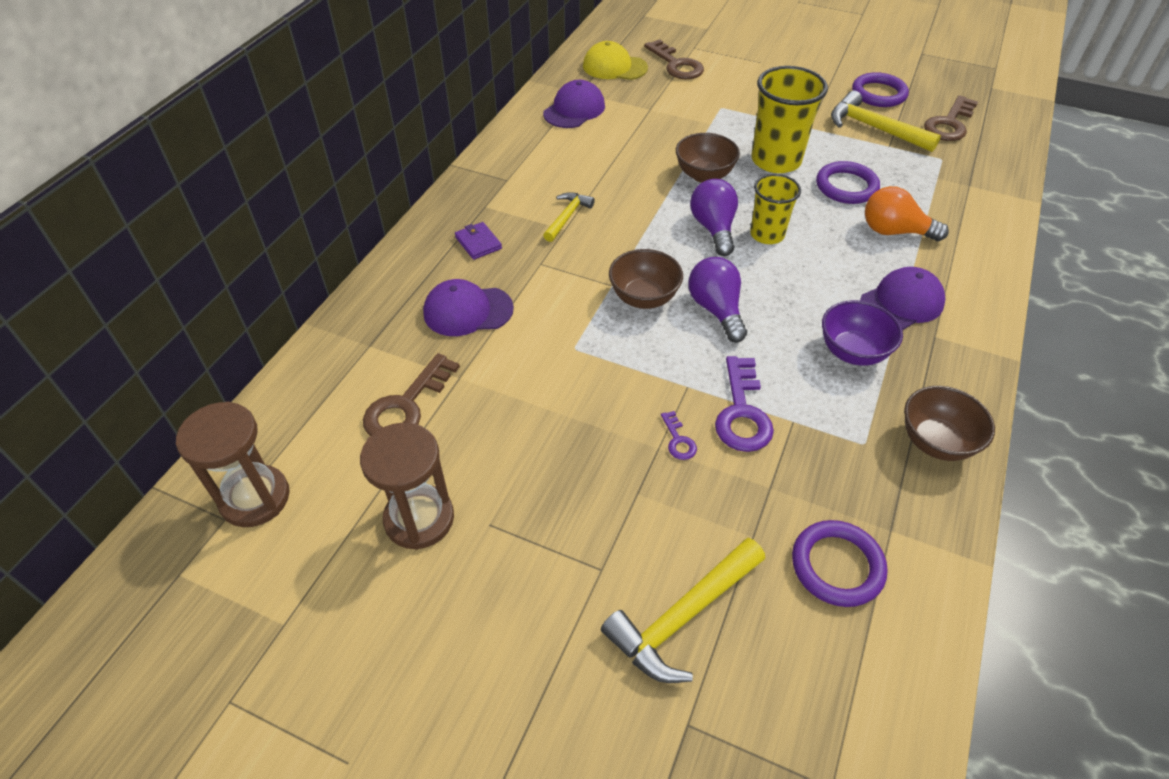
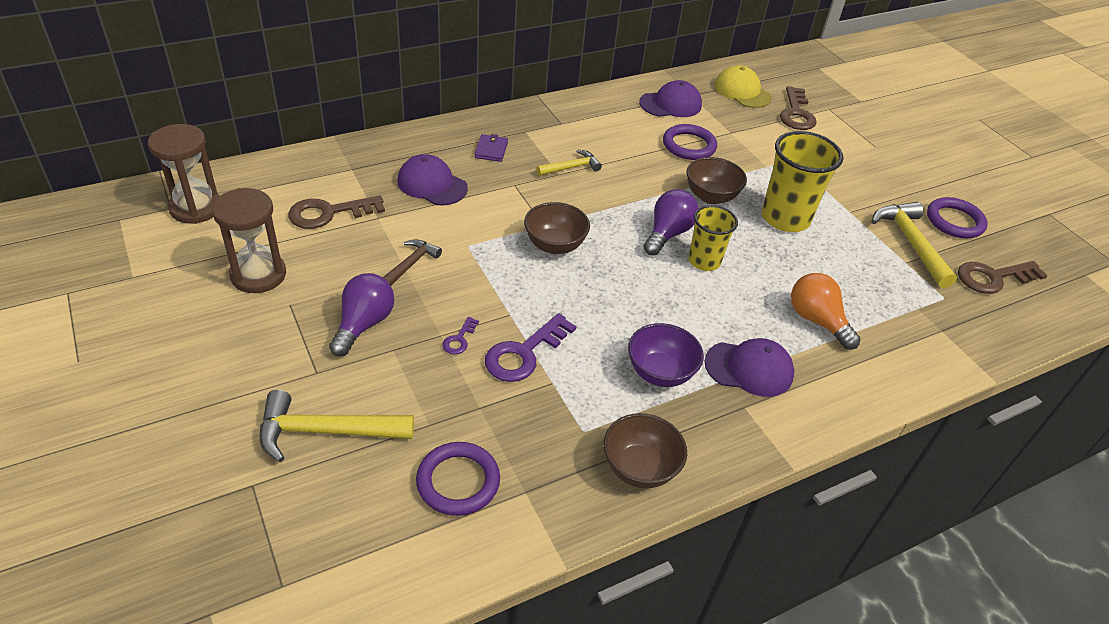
camera: 35 degrees right, 5 degrees down
purple light bulb [688,257,747,343] -> purple light bulb moved to [329,273,395,357]
purple ring [816,161,880,204] -> purple ring moved to [663,124,717,160]
none -> brown hammer [382,239,442,286]

